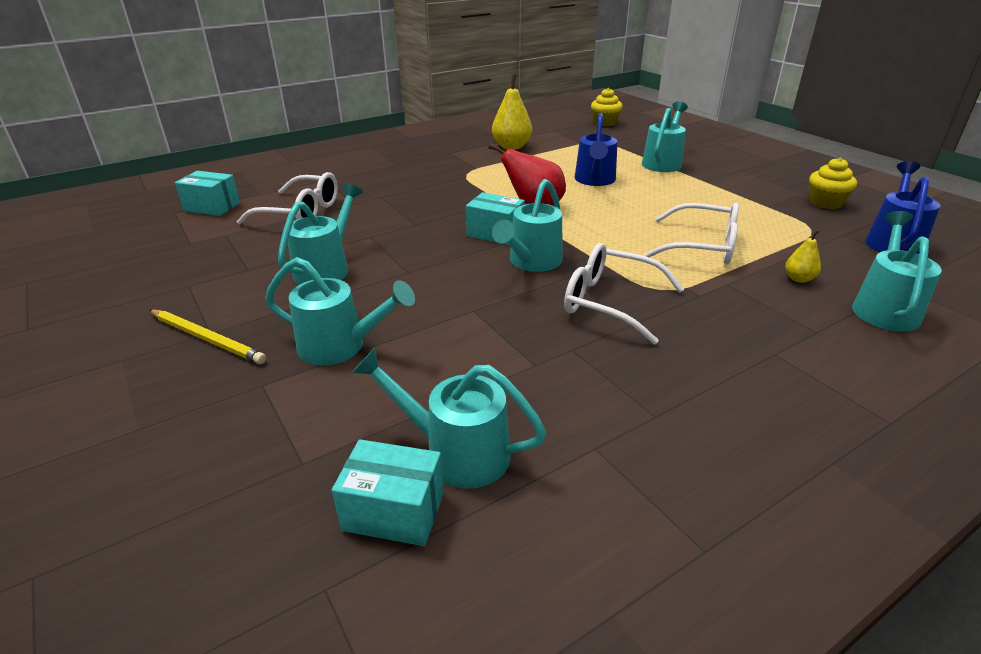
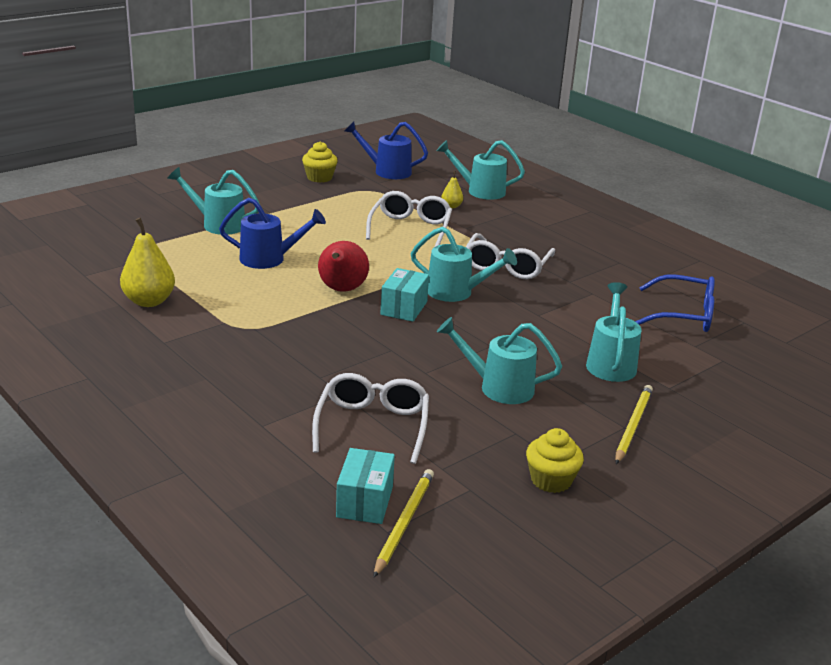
camera: 100 degrees left, 5 degrees down
turquoise box [332,439,444,546] -> none
turquoise watering can [352,348,547,488] -> blue glasses [635,275,715,332]
yellow cupcake [591,88,623,126] -> yellow cupcake moved to [526,428,584,493]
none -> yellow pencil [374,469,434,577]

